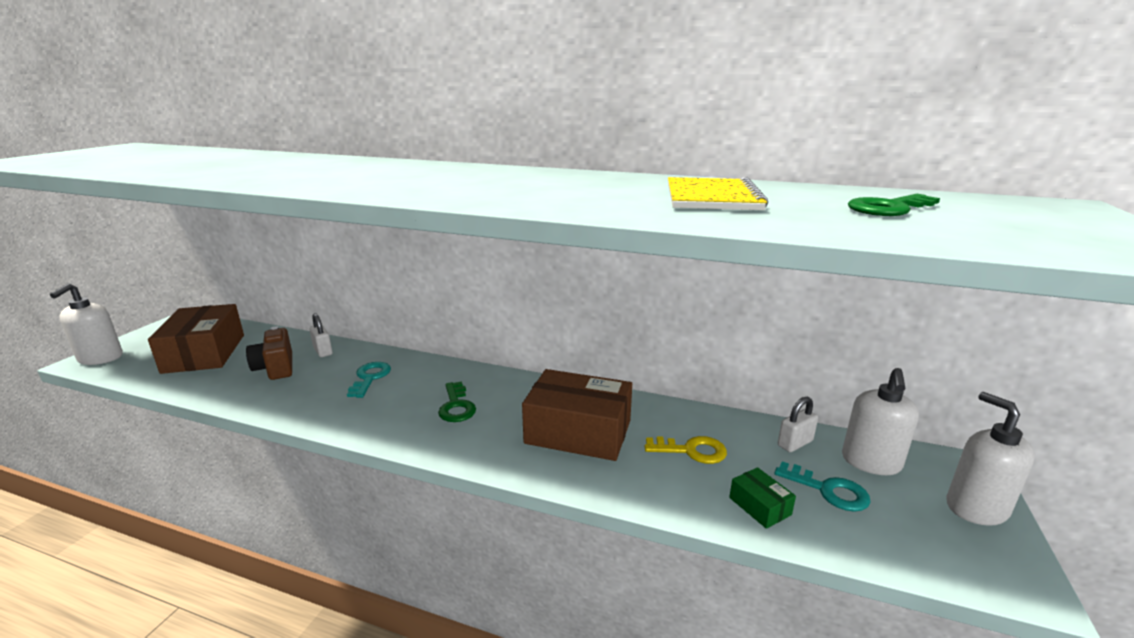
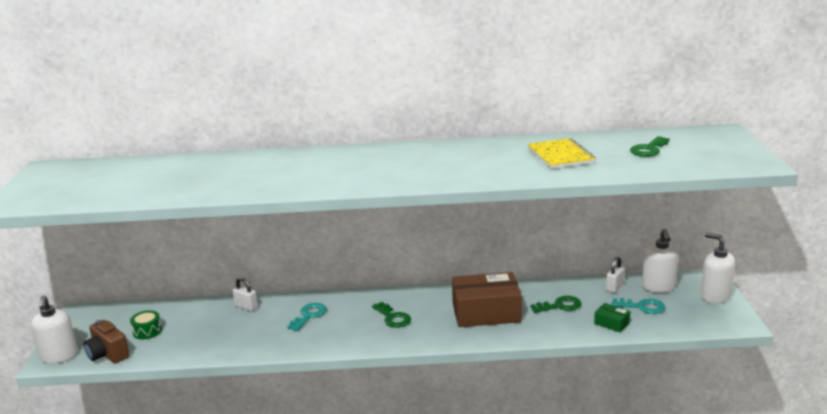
camera: 20 degrees left, 0 degrees up
brown box [148,304,244,374] -> green drum [130,310,162,339]
brown camera [246,326,292,380] -> brown camera moved to [83,320,130,363]
turquoise key [347,362,391,398] -> turquoise key turned 45 degrees clockwise [287,303,327,331]
yellow key [645,436,727,464] -> green key [531,296,581,313]

